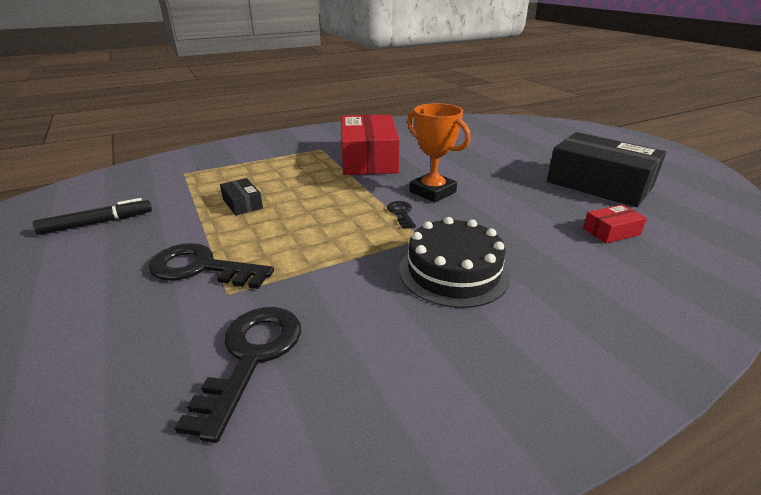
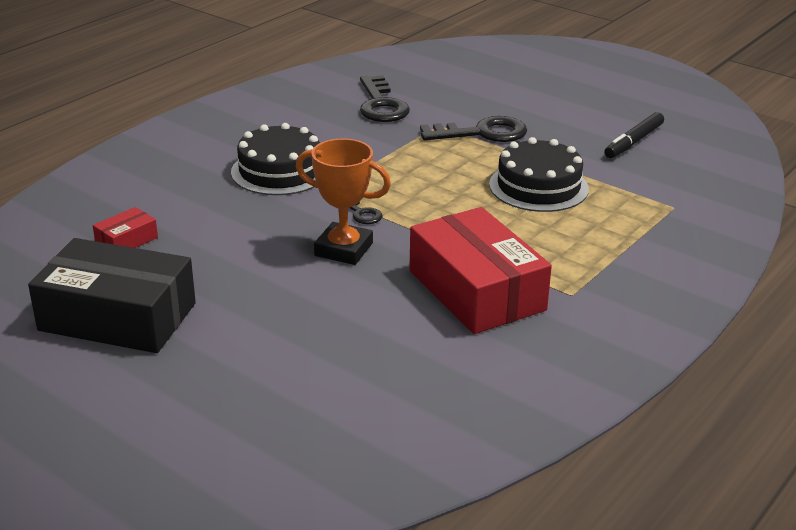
camera: 155 degrees right, 0 degrees up
black box [220,178,263,216] -> black cake [489,137,589,212]

